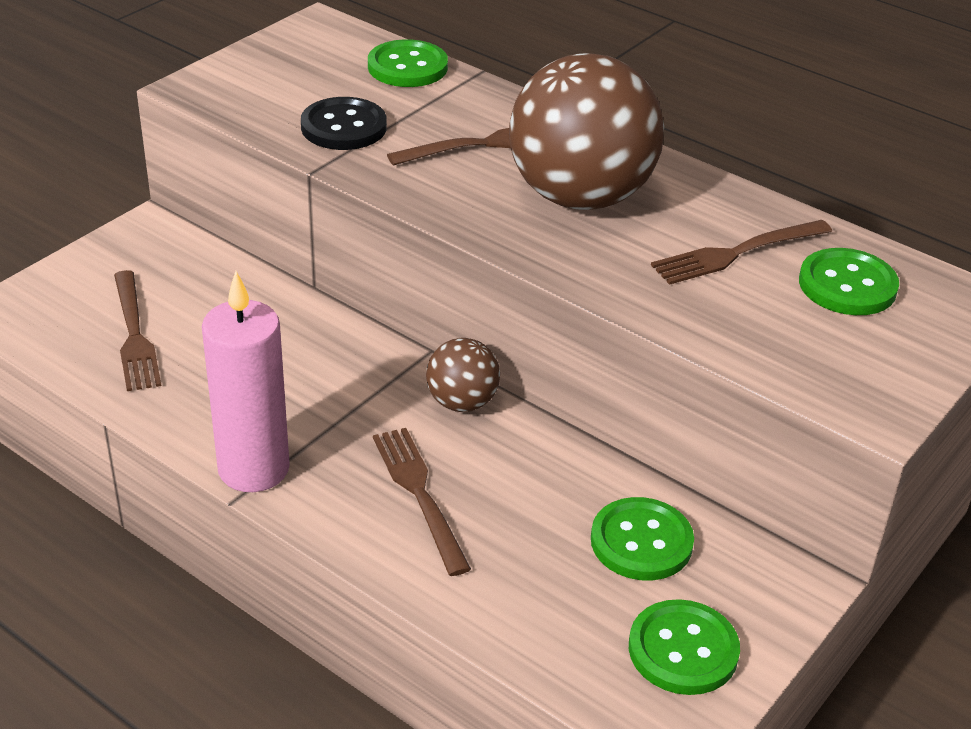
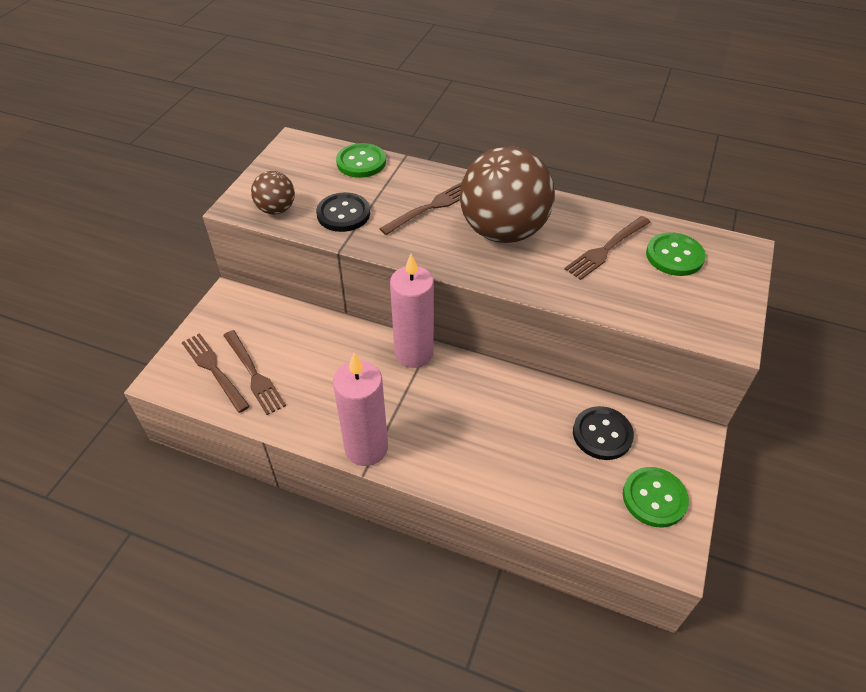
camera: 15 degrees left, 10 degrees up
brown fork [373,428,471,576] -> brown fork moved to [181,333,250,413]
brown ball [426,338,500,412] -> brown ball moved to [251,171,295,214]
green button [591,497,694,581] -> black button [573,406,634,460]
none -> pink candle [390,254,434,368]

